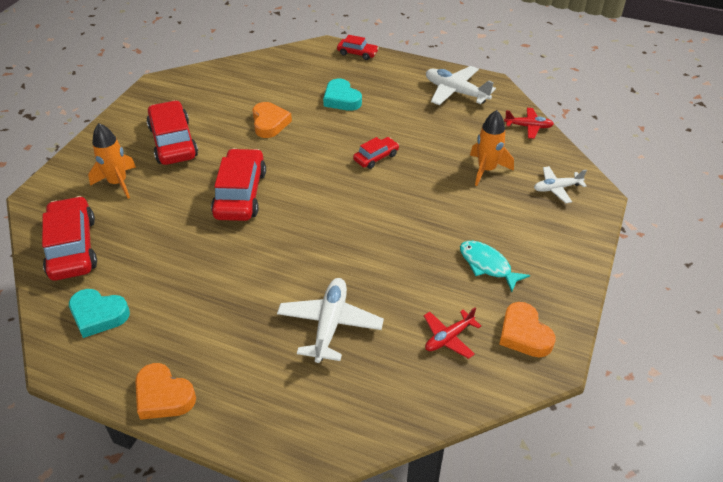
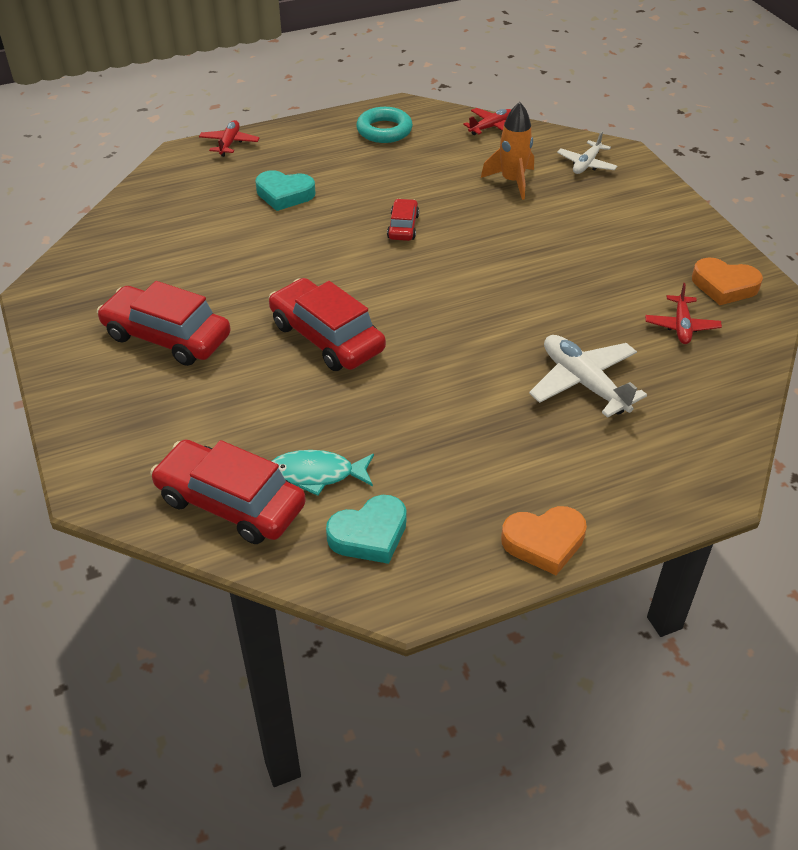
camera: 45 degrees left, 0 degrees up
orange rocket [88,123,136,199] -> none
orange heart [252,102,292,138] -> none
red car [337,35,379,60] -> red plane [199,120,260,157]
white plane [426,66,496,105] -> turquoise ring [356,107,413,143]
turquoise fish [460,241,530,292] -> turquoise fish moved to [271,450,374,496]

